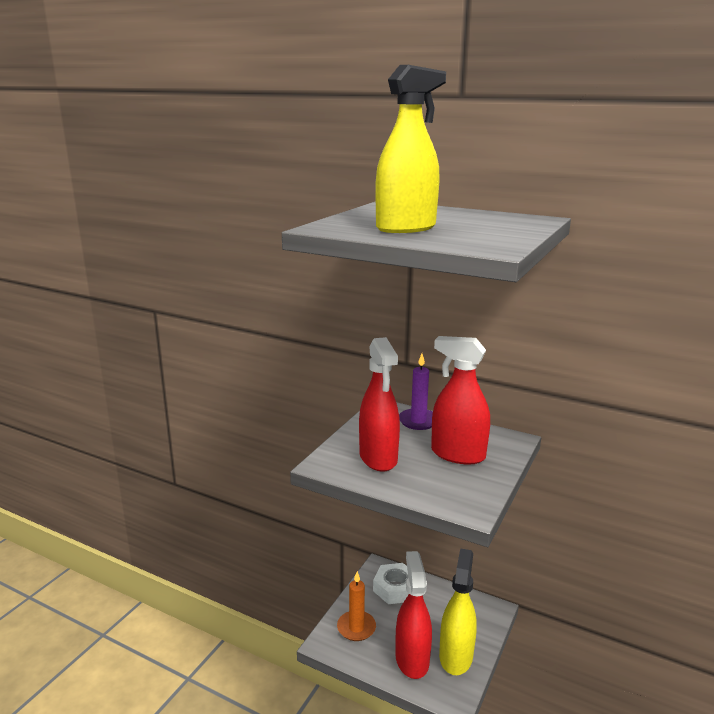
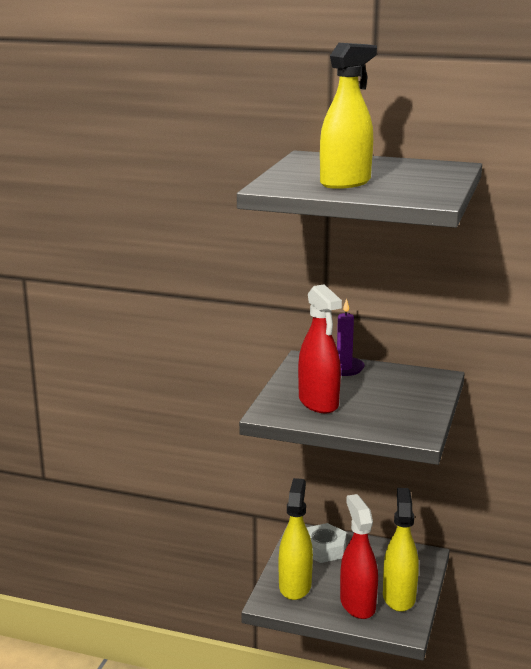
camera: 10 degrees left, 0 degrees up
orange candle [337,571,376,641] -> yellow spray bottle [278,478,313,600]
red spray bottle [431,336,490,465] -> none

